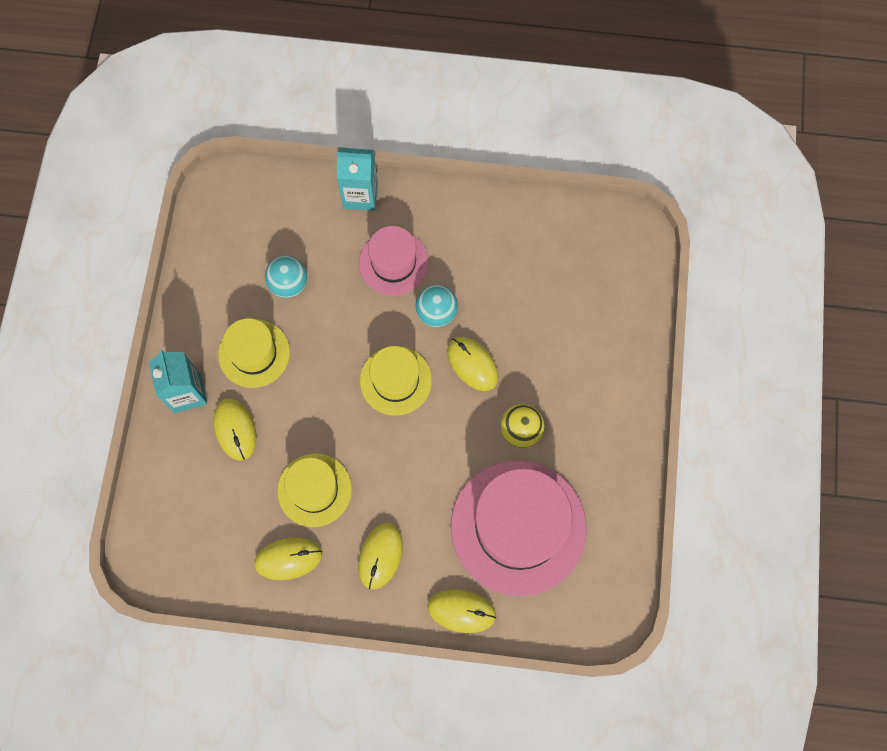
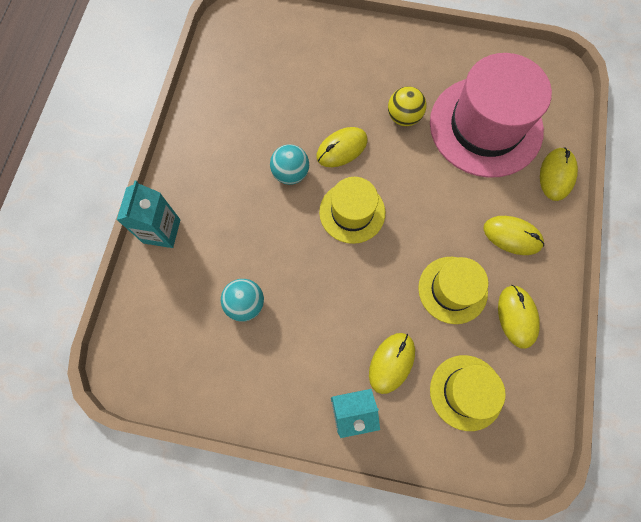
camera: 85 degrees left, 0 degrees up
yellow mouse [213,398,257,461] -> yellow mouse turned 45 degrees counterclockwise [369,333,415,394]
yellow hat [218,318,290,388] -> yellow hat moved to [430,355,506,431]
pink hat [359,226,429,295] -> none

